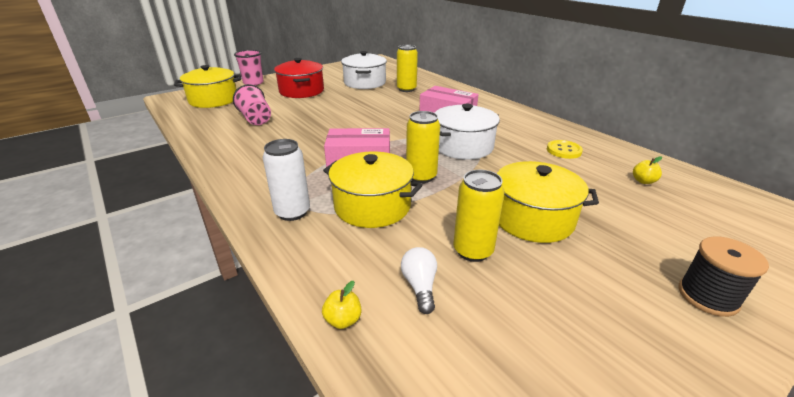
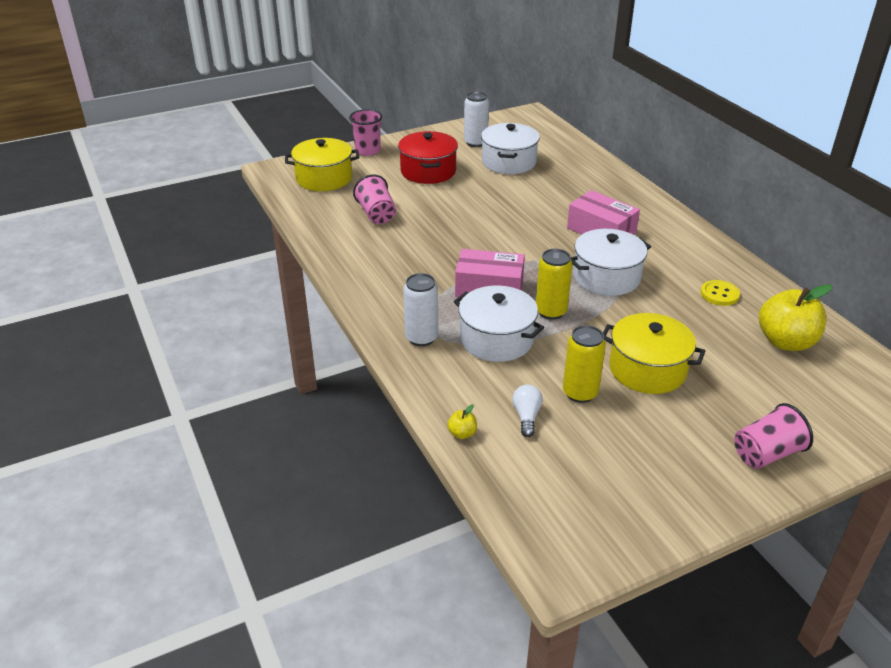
camera: 10 degrees right, 5 degrees up
yellow pot [323,152,423,228] -> white pot [454,286,544,362]
yellow can [397,45,418,92] -> none
yellow apple [633,156,662,184] -> yellow apple [759,284,833,351], size x2.39
black spool [678,236,769,317] -> pink cup [734,403,813,469]
none -> white can [464,92,489,147]

